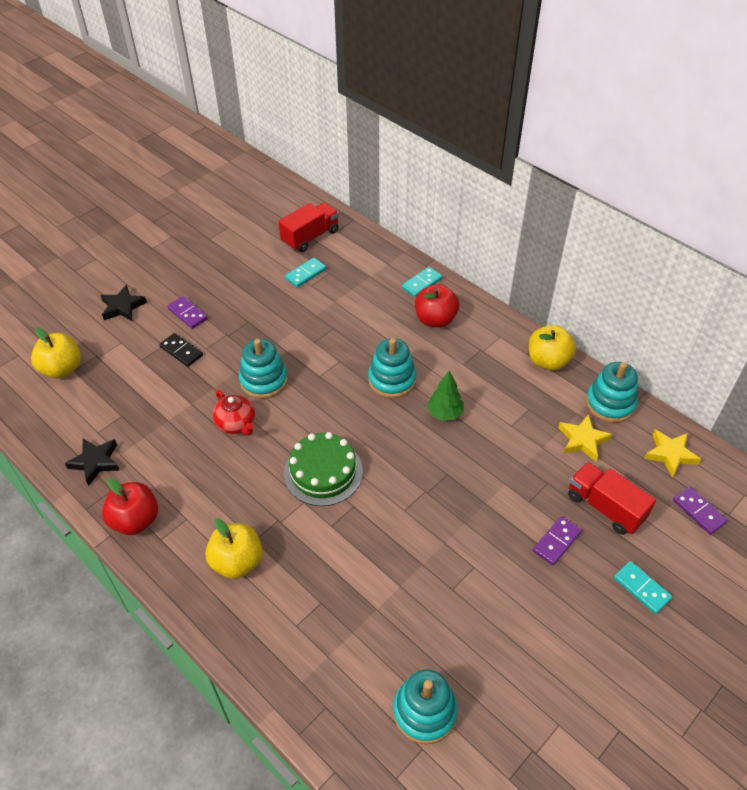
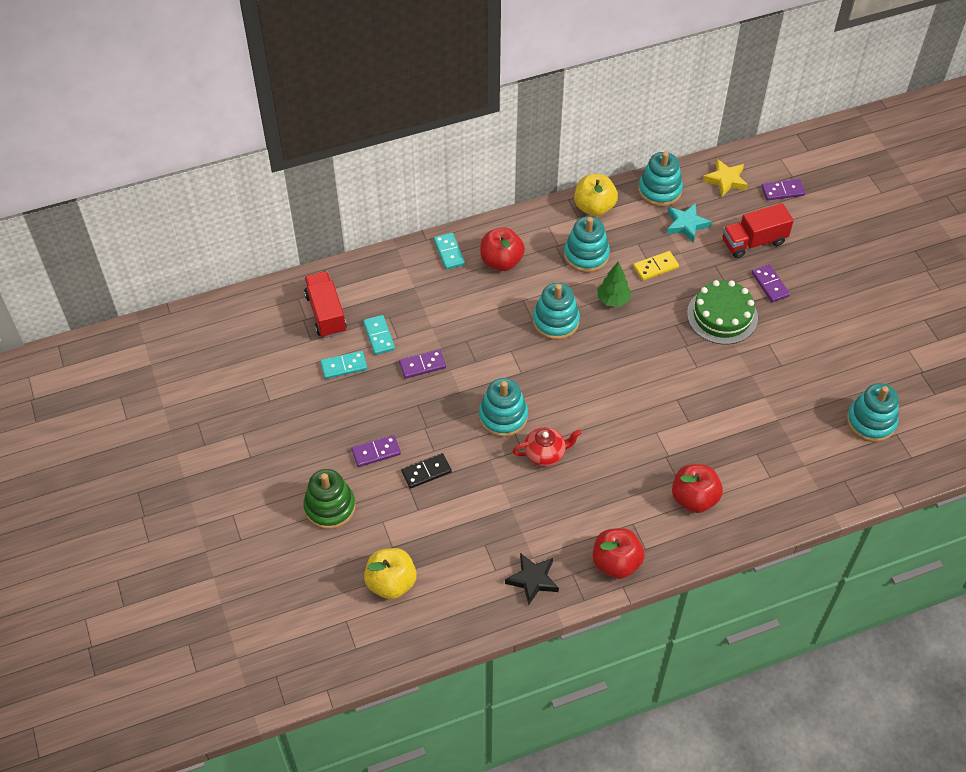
camera: 65 degrees left, 5 degrees up
black star [100,285,147,321] -> green stacking toy [303,469,356,529]
yellow apple [205,518,263,579] -> red apple [672,464,723,513]
green cake [284,432,363,506] -> green cake moved to [687,280,758,344]
yellow star [558,414,612,461] -> turquoise star [667,203,712,243]
turquoise domino [614,561,672,614] -> turquoise domino moved to [320,351,367,379]
none -> purple domino [399,349,446,379]
none -> turquoise stacking toy [564,216,610,273]
none -> yellow domino [633,251,679,280]

